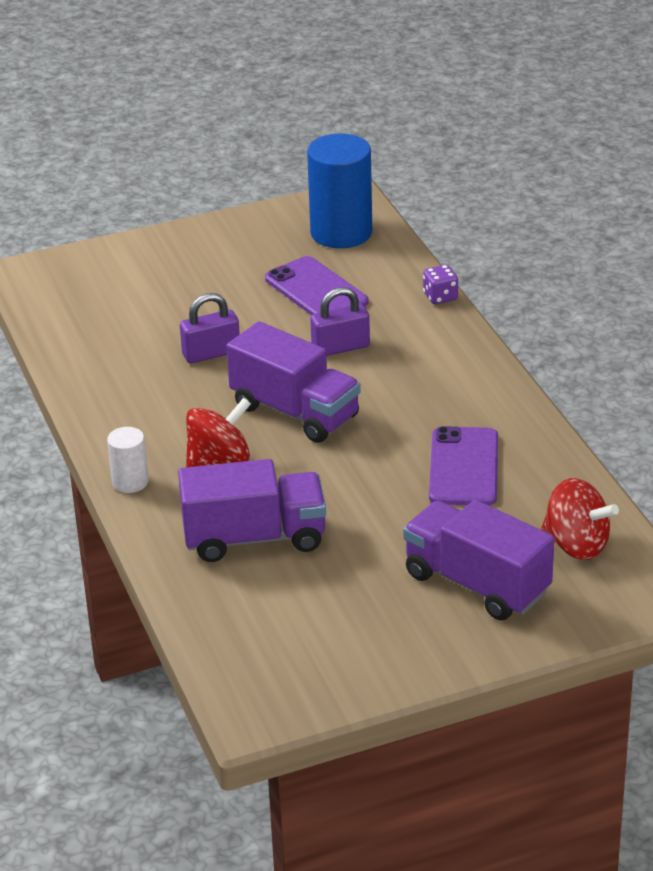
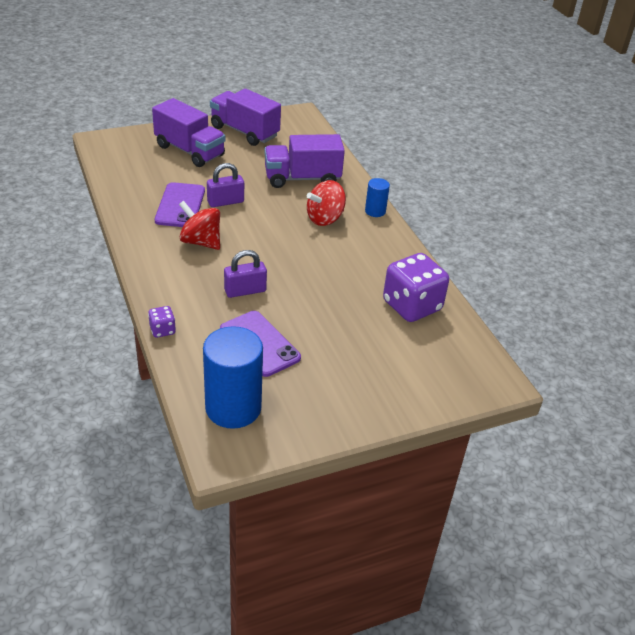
camera: 175 degrees right, 5 degrees up
white cylinder [107,427,148,493] -> blue cylinder [365,178,390,217]
purple padlock [180,293,240,363] -> purple padlock moved to [207,163,244,207]
purple truck [226,321,361,443] -> purple truck moved to [210,89,281,146]
red spinning top [541,478,619,560] -> red spinning top moved to [179,201,220,250]
none -> purple dice [383,253,449,322]

